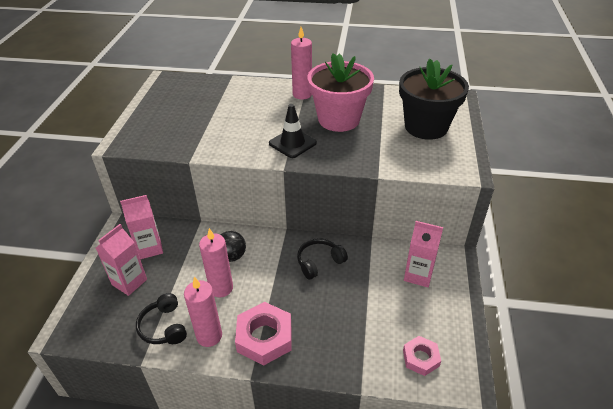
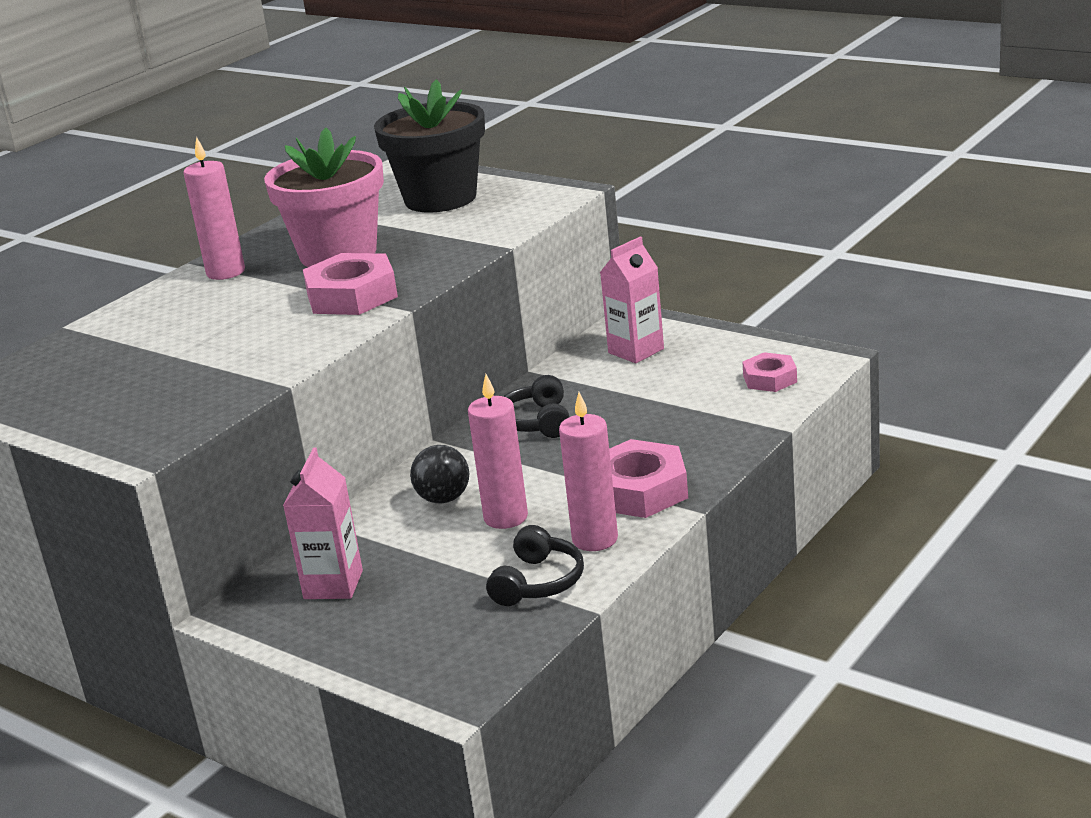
camera: 60 degrees left, 15 degrees down
pink carton [96,224,147,296] -> none
black headphones [136,293,187,344] -> black headphones turned 75 degrees counterclockwise [486,525,584,606]
black traffic cone [269,104,317,158] -> pink nut [303,253,398,315]

